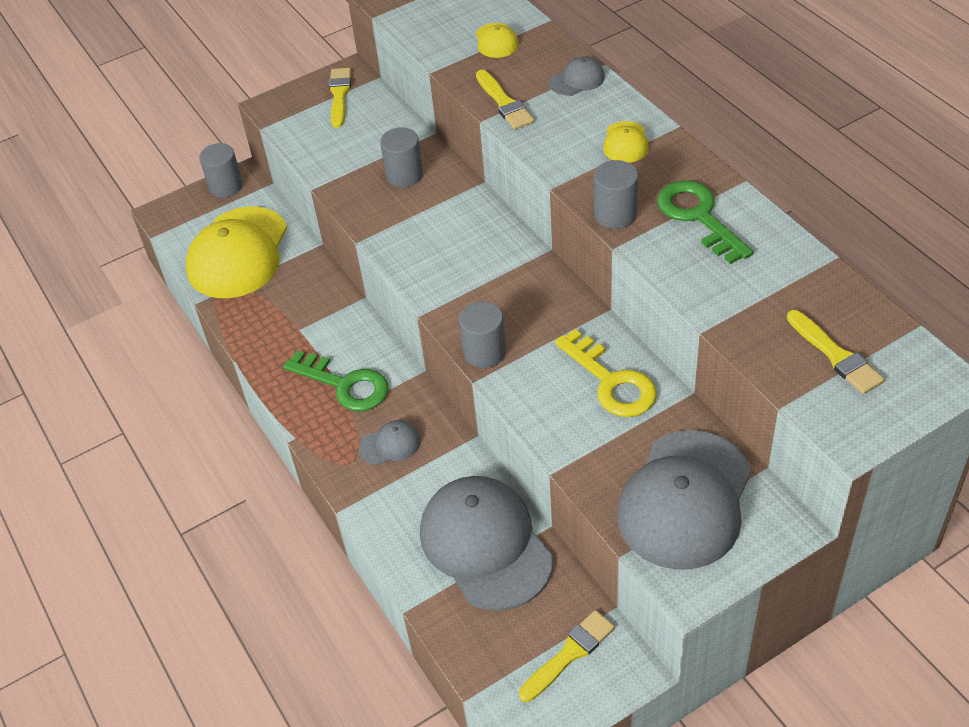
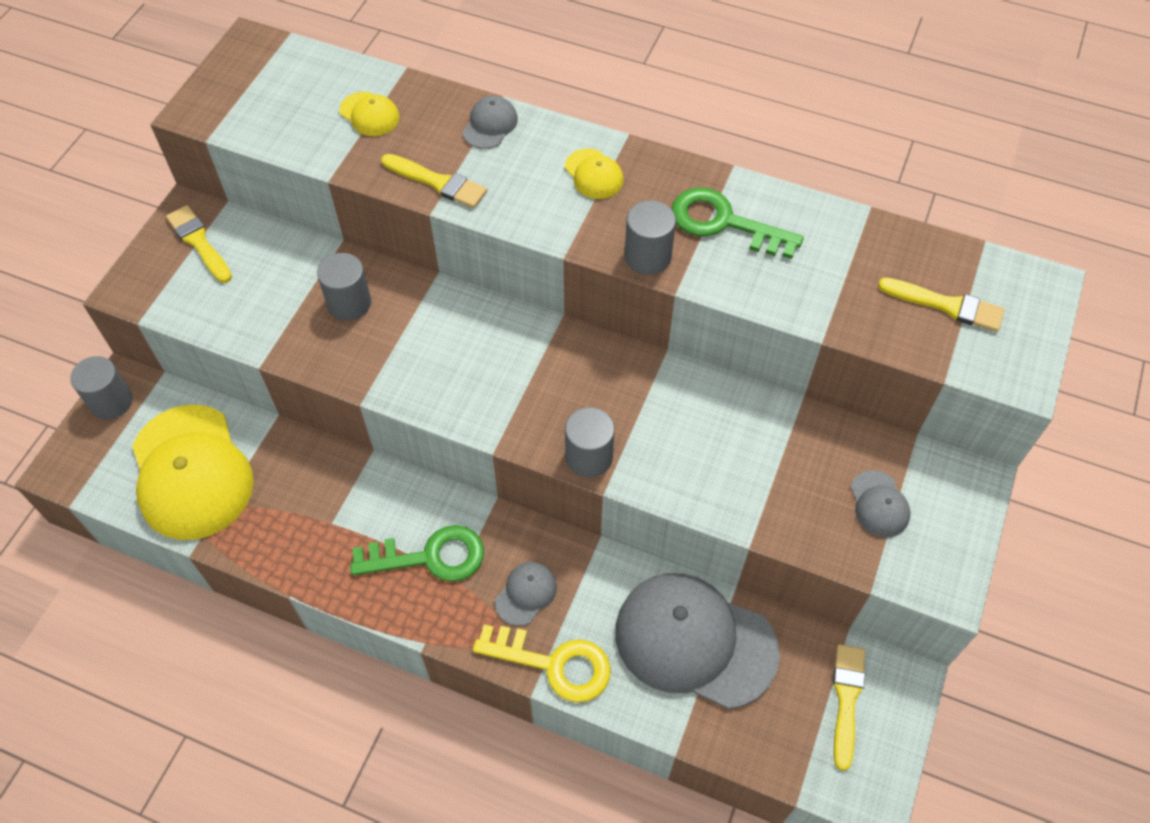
camera: 40 degrees left, 10 degrees up
yellow key [555,329,657,417] -> yellow key moved to [473,624,611,703]
grey cap [617,430,752,570] -> grey cap [851,470,911,537], size x0.43

